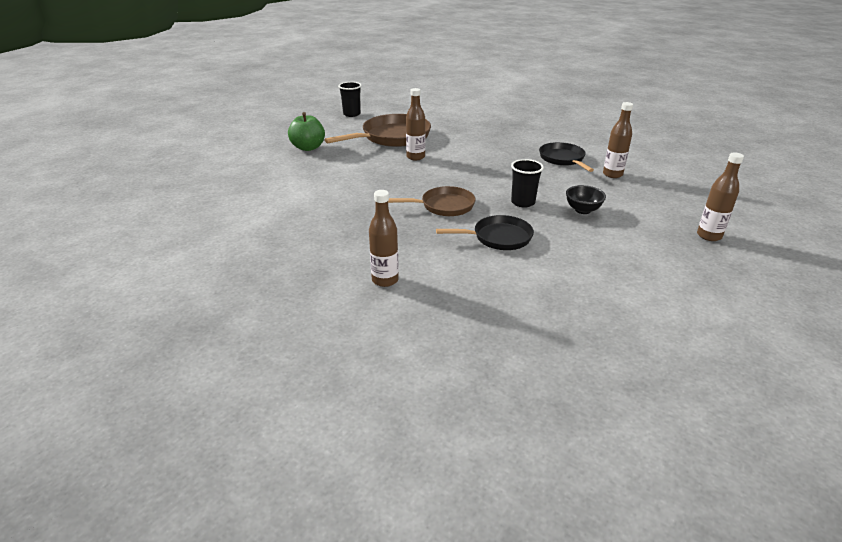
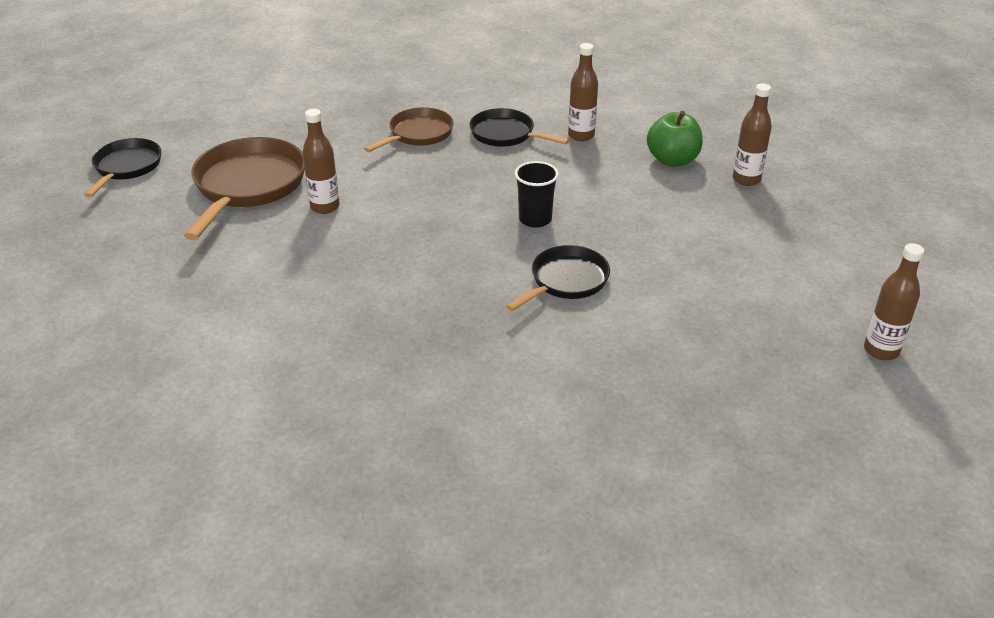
camera: 40 degrees left, 5 degrees up
green apple [288,112,325,151] -> green apple moved to [647,111,703,167]
black cup [338,82,362,117] -> black pan [84,138,161,197]
brown bottle [369,190,399,287] -> brown bottle moved to [864,243,924,360]
brown pan [388,186,476,216] -> brown pan moved to [364,107,454,152]
black bowl [566,185,606,214] -> none

